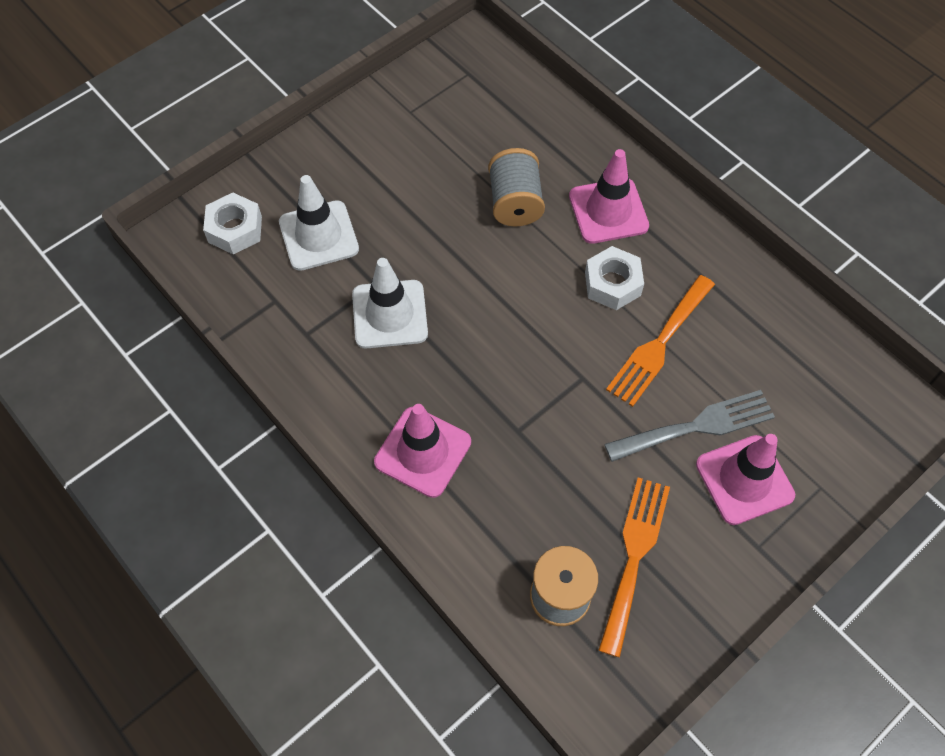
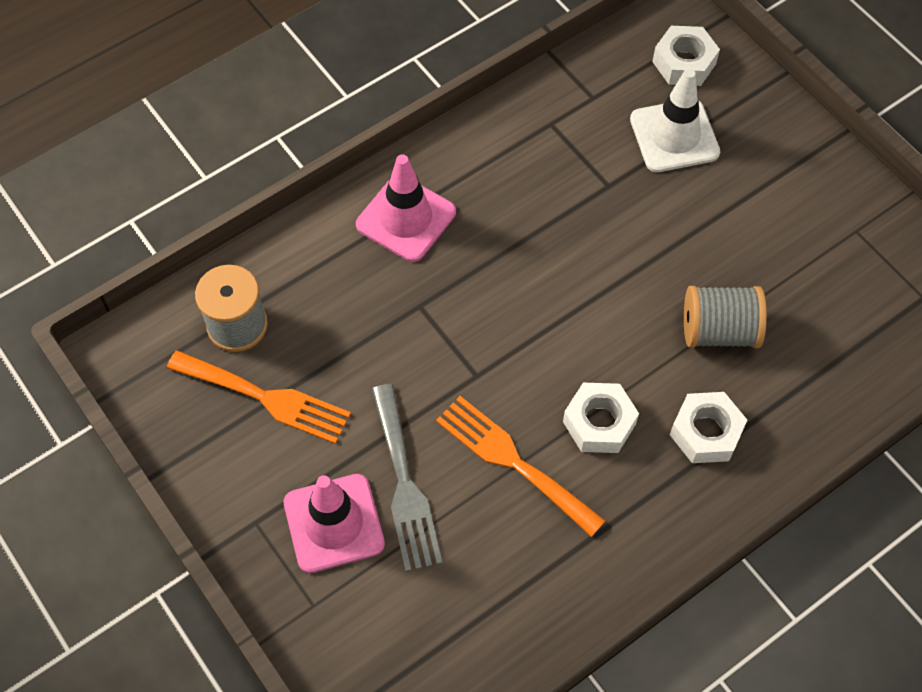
camera: 95 degrees right, 0 degrees up
white traffic cone [352,258,428,349] -> none
pink traffic cone [569,149,649,244] -> white nut [670,392,747,463]

